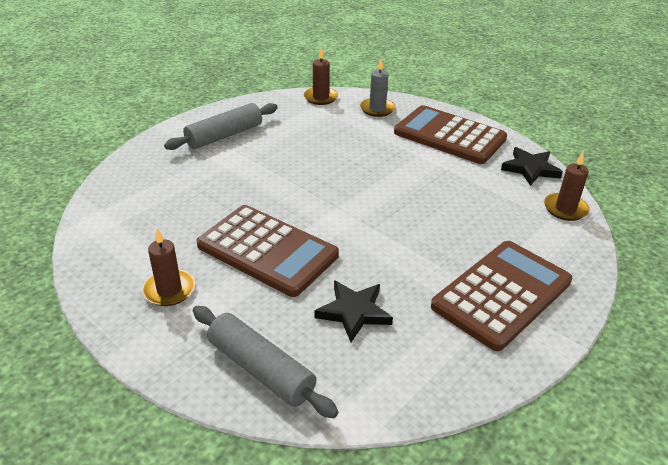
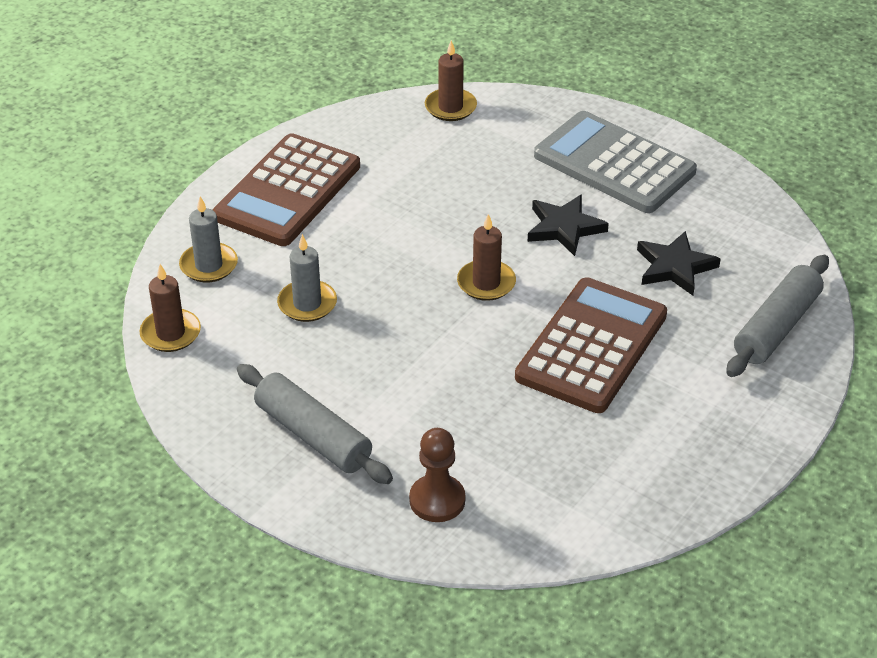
camera: 95 degrees left, 5 degrees up
brown candle [142,228,195,306] -> brown candle moved to [457,214,516,301]
brown calculator [431,241,572,351] -> grey calculator [534,111,697,213]
black star [501,147,563,186] -> black star moved to [528,194,609,256]
none -> grey candle [277,234,337,322]
none -> brown pawn [409,428,465,522]

